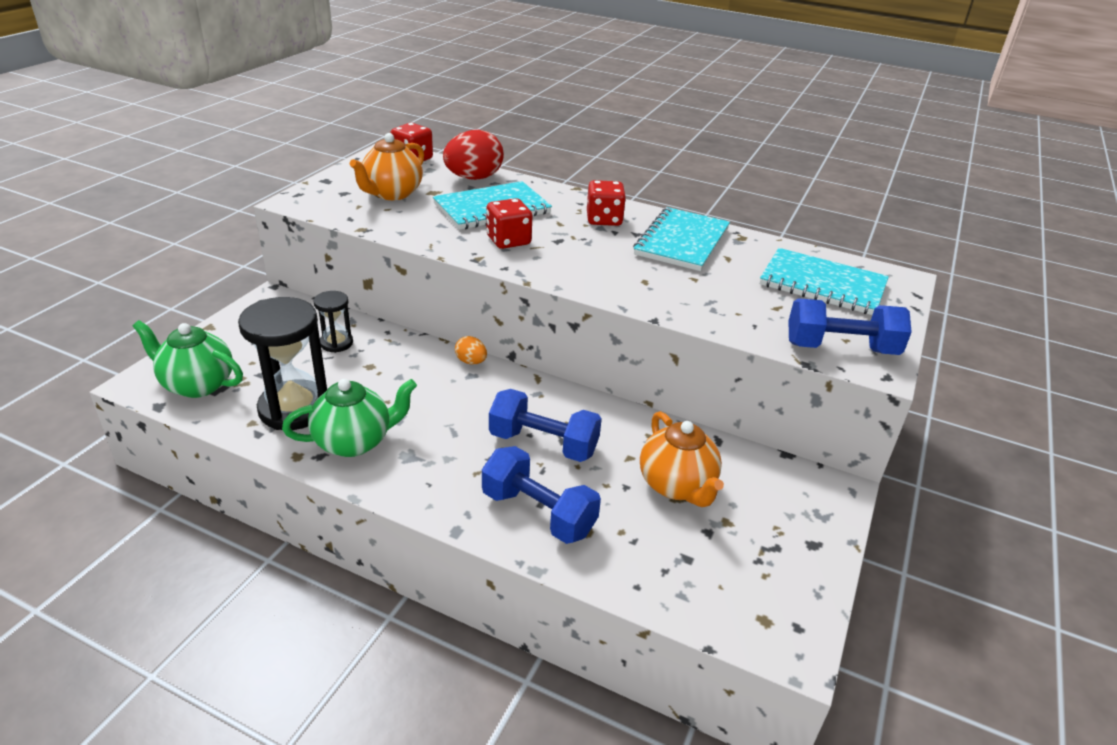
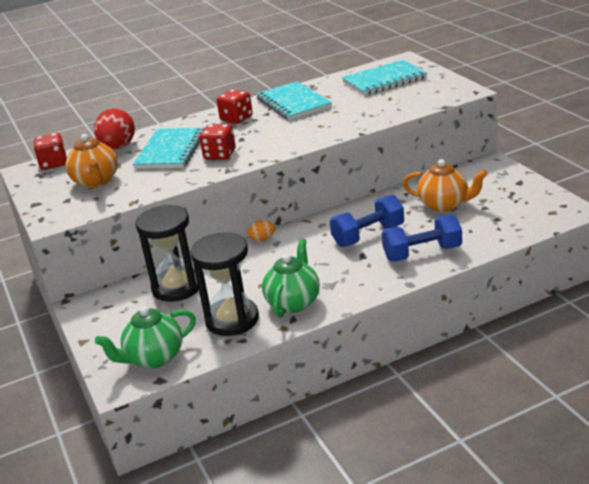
camera: 45 degrees left, 5 degrees down
black hourglass [314,291,353,353] -> black hourglass [136,205,199,302], size x1.91
blue dumbbell [788,298,912,355] -> none

